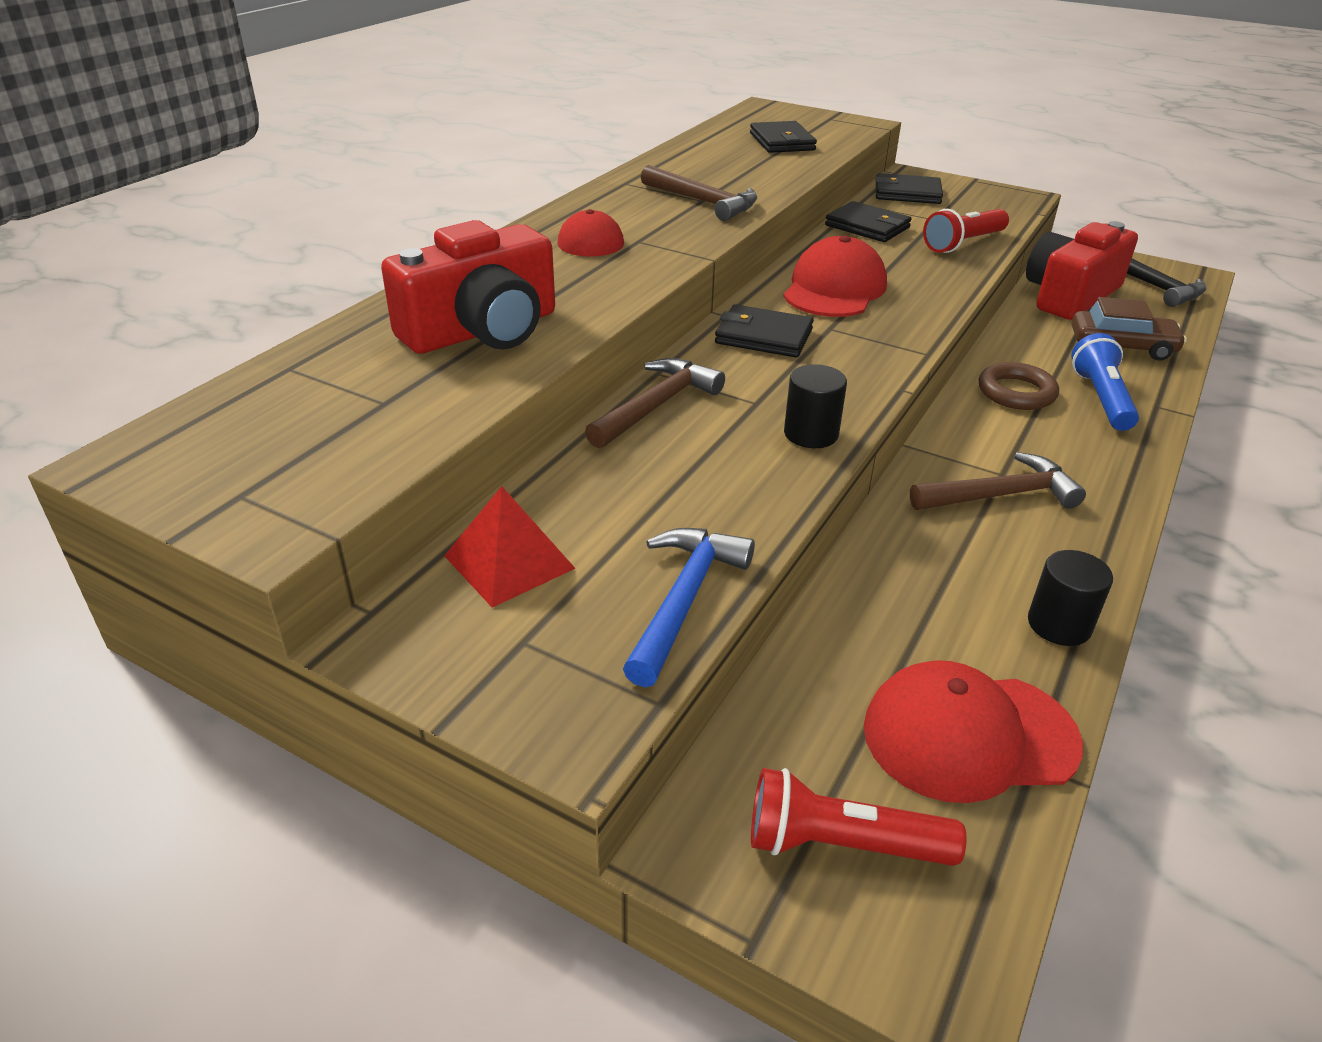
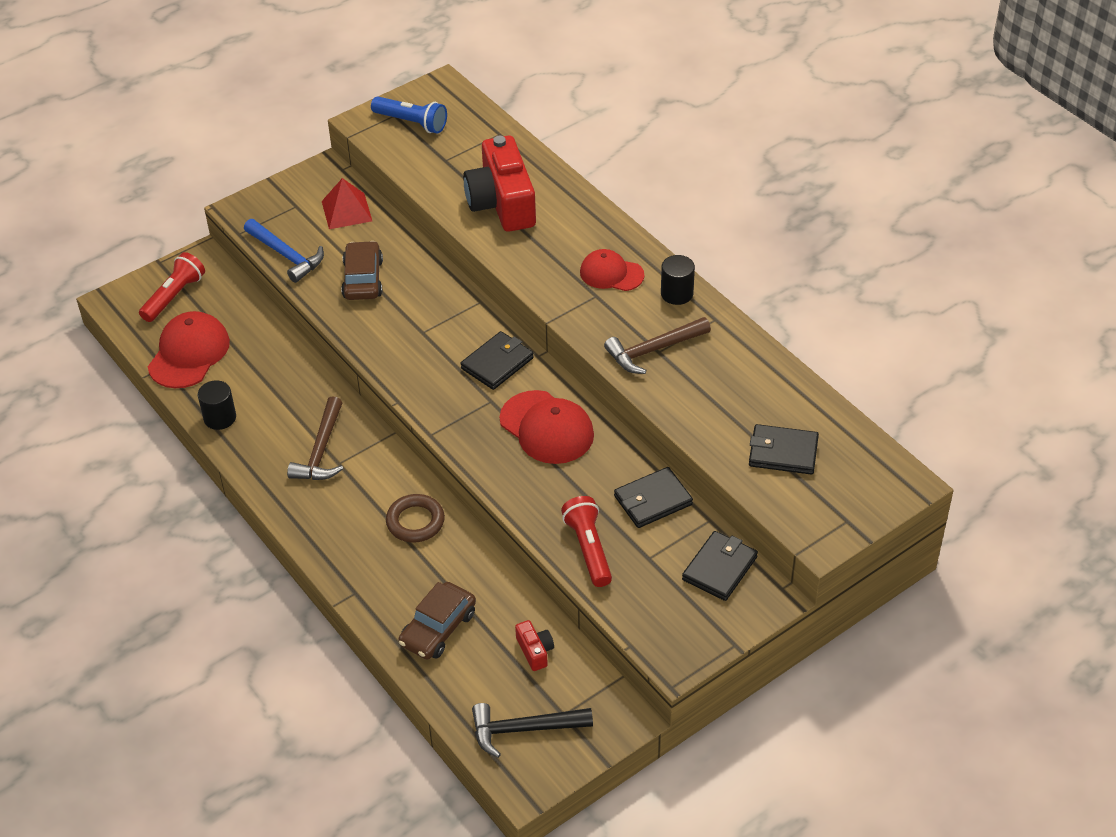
camera: 115 degrees right, 10 degrees up
brown hammer [585,358,725,449] -> none
black cylinder [784,364,847,448] -> black cylinder moved to [661,255,695,305]
red camera [1026,221,1138,320] -> red camera [515,620,554,671], size x0.42
blue flashlight [1071,333,1139,431] -> blue flashlight moved to [371,96,447,134]
none -> brown car [341,241,383,300]

